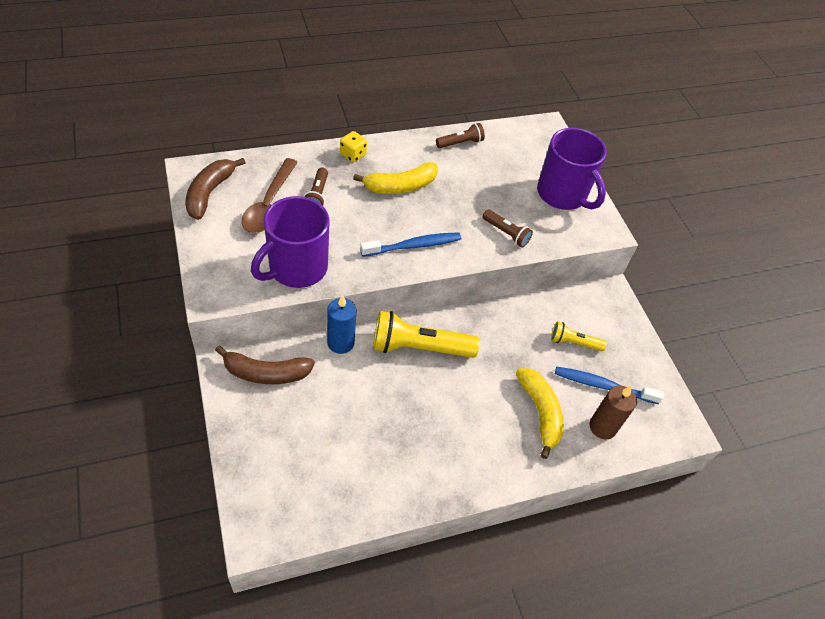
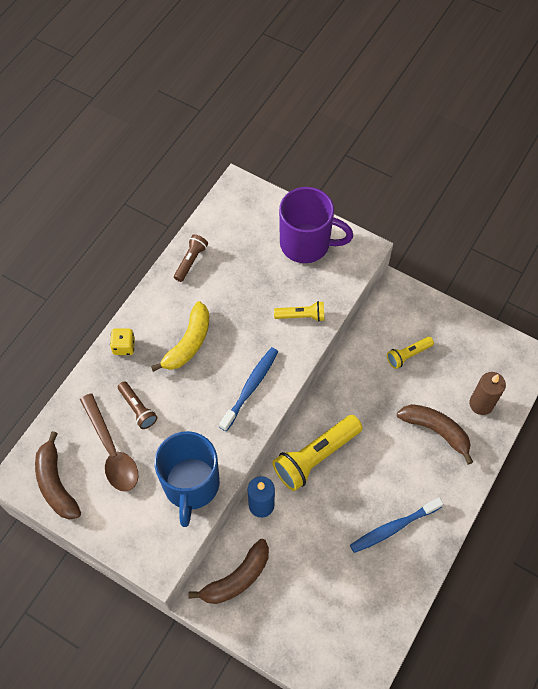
camera: 35 degrees left, 10 degrees up
purple mug [251,196,330,288] -> blue mug [154,431,220,527]
brown flashlight [483,210,533,248] -> yellow flashlight [274,301,324,322]
yellow banana [516,368,564,459] -> brown banana [397,404,473,465]
blue toothbrush [555,366,664,404] -> blue toothbrush moved to [350,498,443,553]

